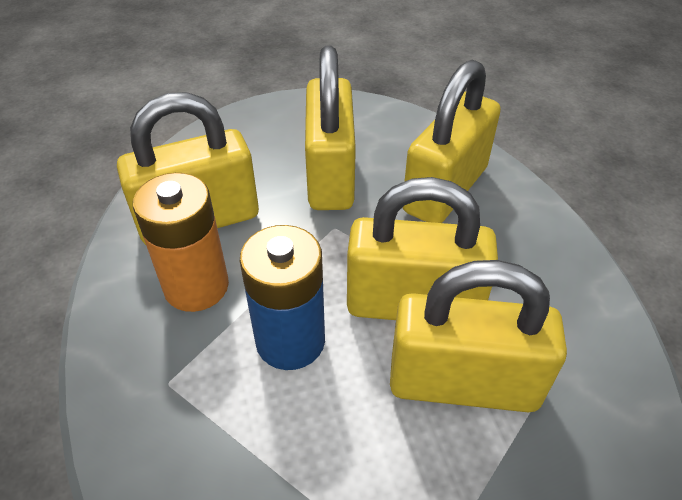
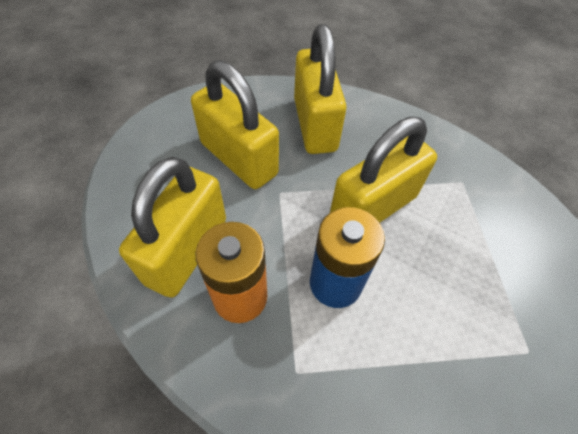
camera: 45 degrees left, 10 degrees up
yellow padlock [390,260,567,413] -> none

